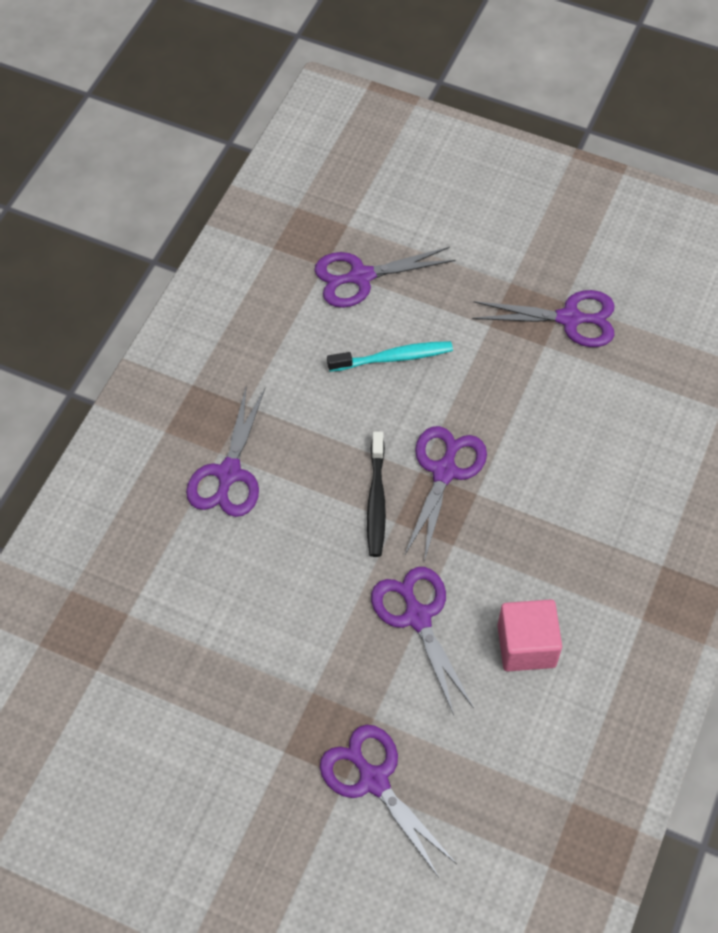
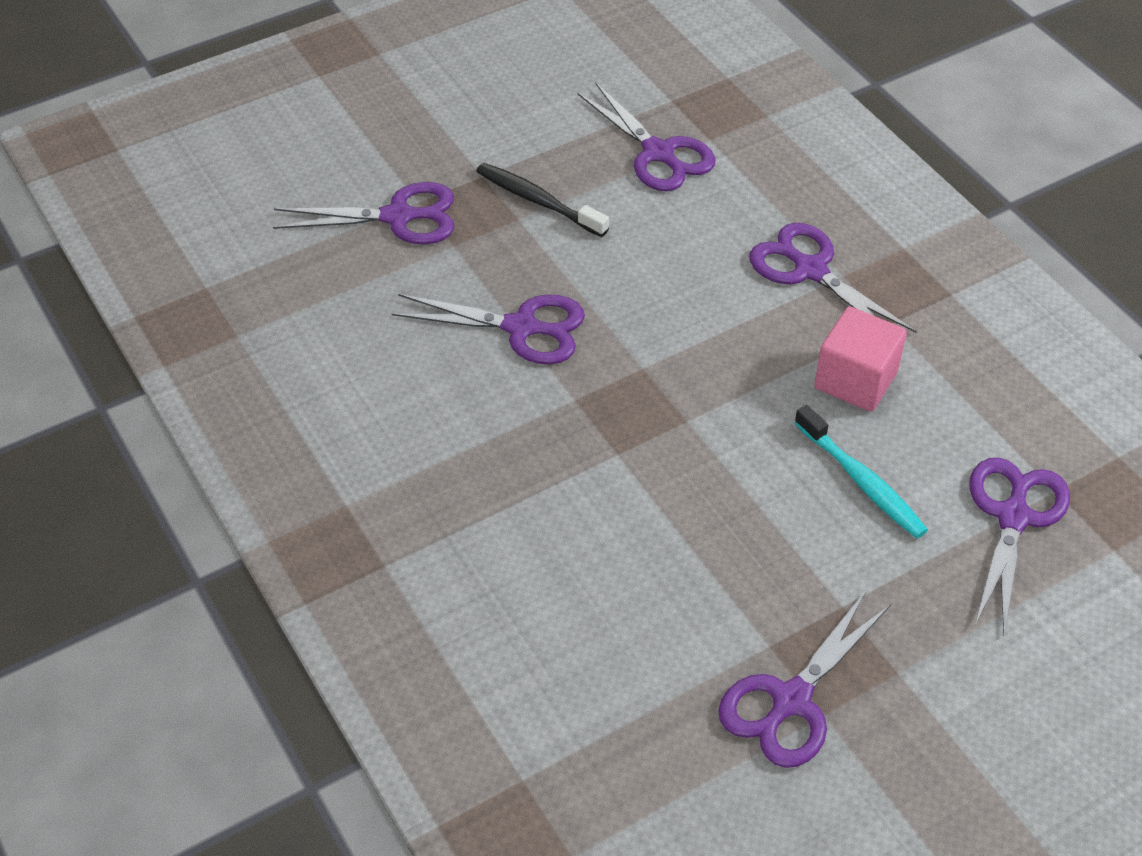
camera: 125 degrees right, 10 degrees down
turquoise toothbrush [327,341,453,372] -> turquoise toothbrush turned 60 degrees counterclockwise [794,405,928,539]
black toothbrush [367,431,386,557] -> black toothbrush moved to [476,163,609,237]
purple scissors [404,426,487,562] -> purple scissors moved to [578,83,716,191]
pink cube [497,599,562,671] -> pink cube moved to [814,307,907,412]

